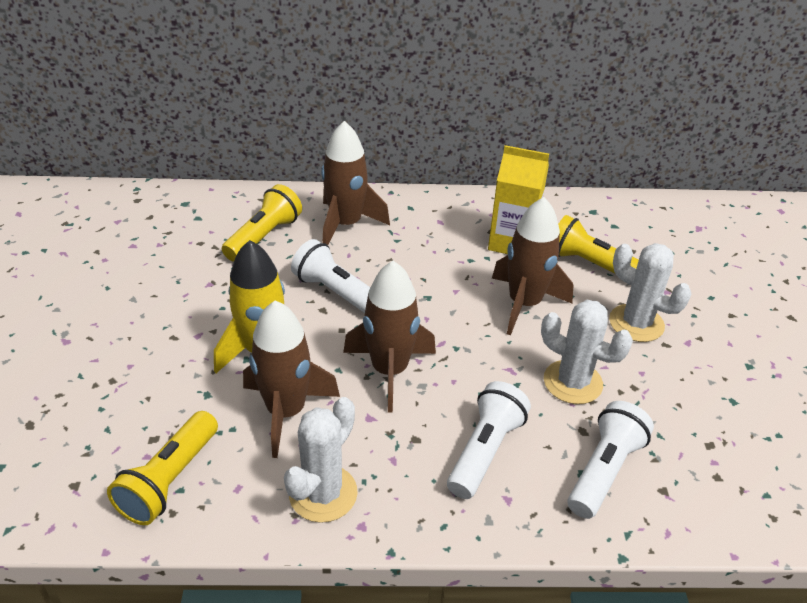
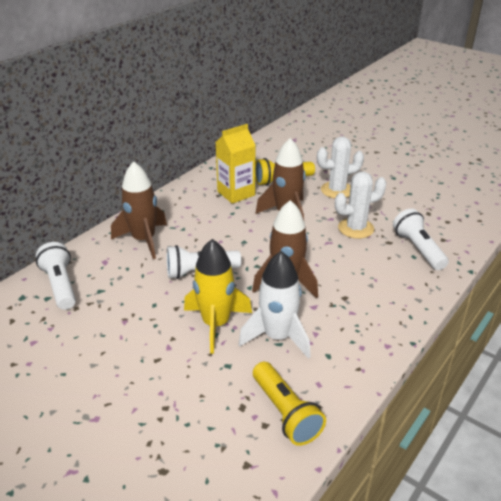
camera: 50 degrees left, 5 degrees down
yellow flashlight [222,184,302,262] -> none
brown rocket [243,300,340,458] -> white rocket [238,251,311,359]
white cactus [284,397,358,523] -> none
white flashlight [447,381,531,499] -> white flashlight moved to [36,242,76,310]

